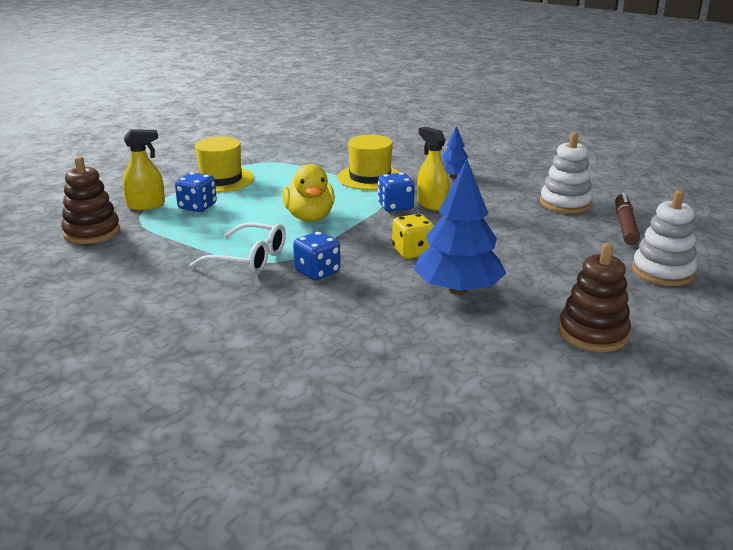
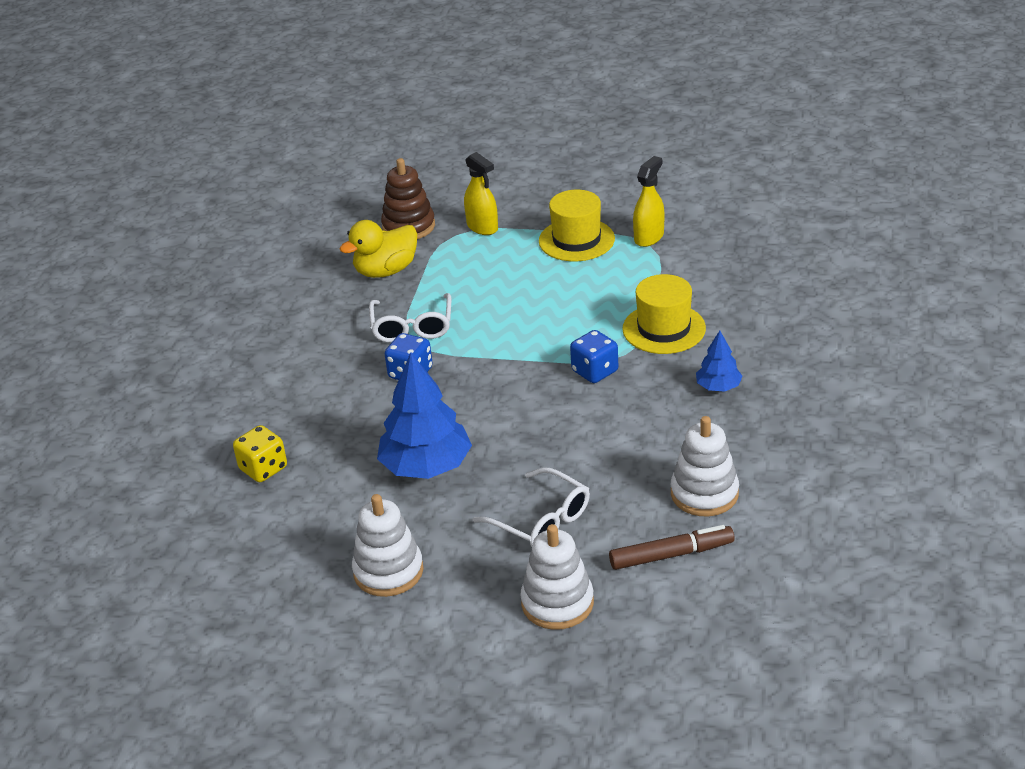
camera: 70 degrees right, 10 degrees up
blue dice [175,172,217,212] -> none
yellow duck [282,164,335,222] -> yellow duck moved to [339,220,417,278]
yellow dice [392,214,434,259] -> yellow dice moved to [233,425,287,482]
yellow spray bottle [417,127,449,211] -> yellow spray bottle moved to [633,156,664,247]
brown stacking toy [559,243,631,352] -> white stacking toy [352,494,424,597]
none -> white glasses [472,467,590,547]

